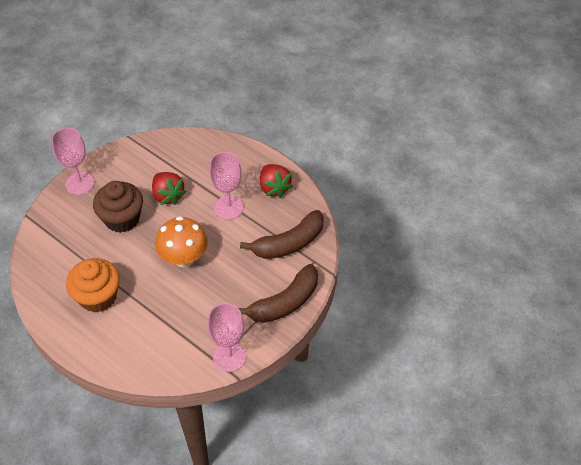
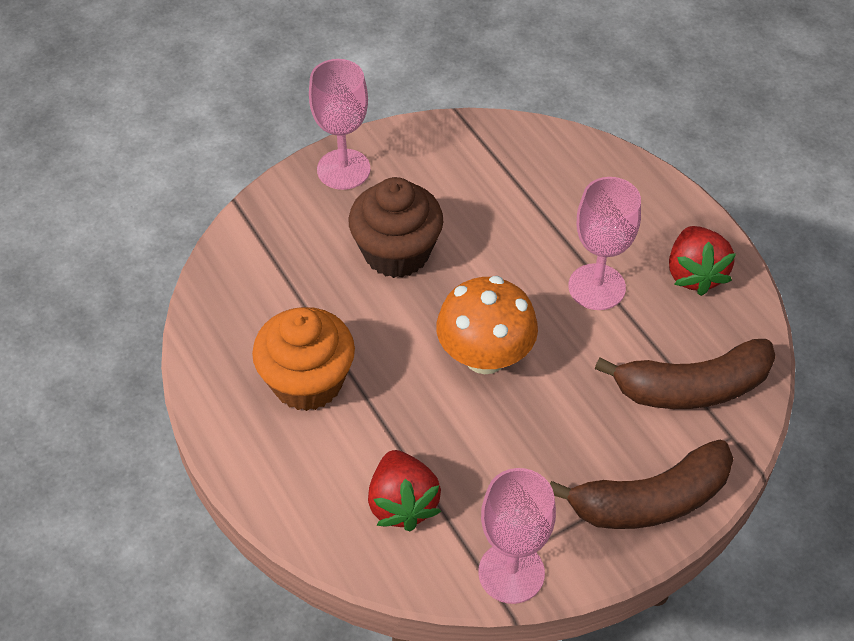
camera: 20 degrees right, 0 degrees up
red strawberry [152,172,186,205] -> red strawberry moved to [368,450,441,532]

